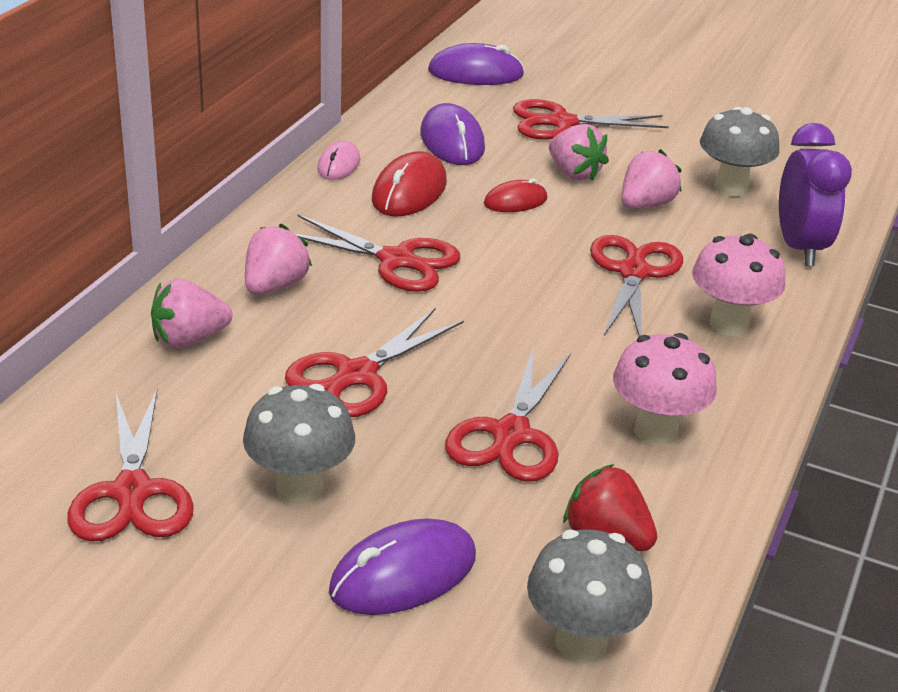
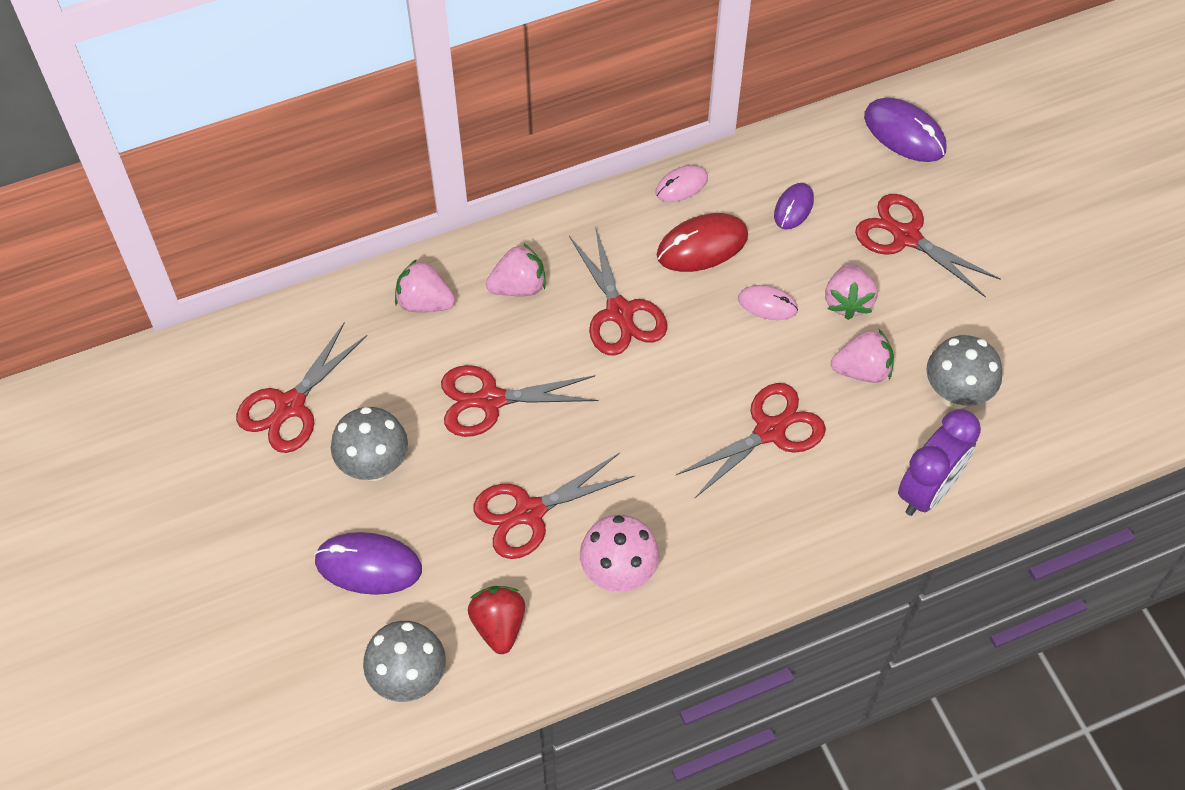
camera: 45 degrees right, 25 degrees up
purple mouse [420,103,485,165] -> purple mouse [774,183,814,229], size x0.61
red mouse [484,178,547,212] -> pink mouse [738,285,798,320]
pink mushroom [692,234,785,336] -> none

